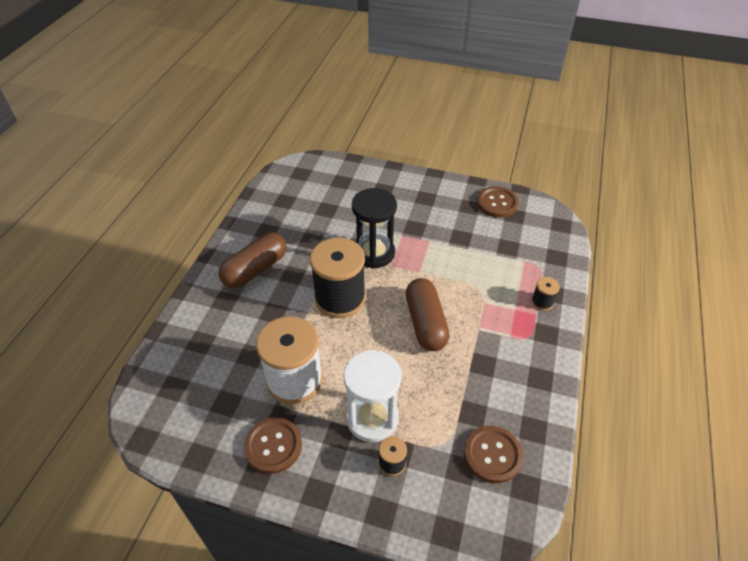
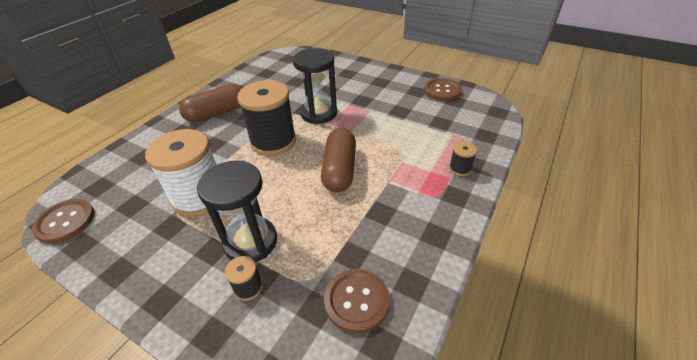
camera: 15 degrees right, 5 degrees down
brown button [244,417,302,474] -> brown button moved to [32,199,95,244]
white hourglass [343,350,402,442] -> black hourglass [197,160,277,262]

